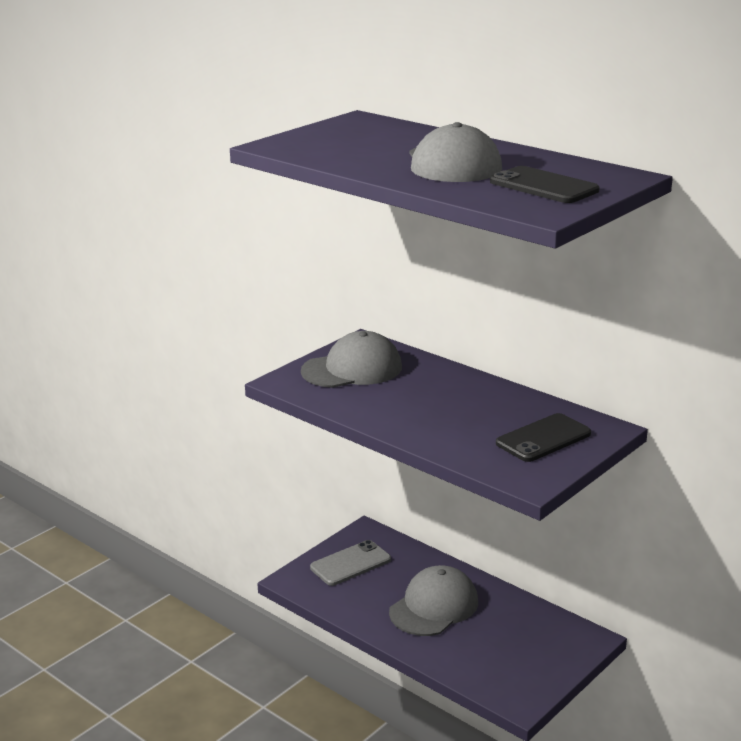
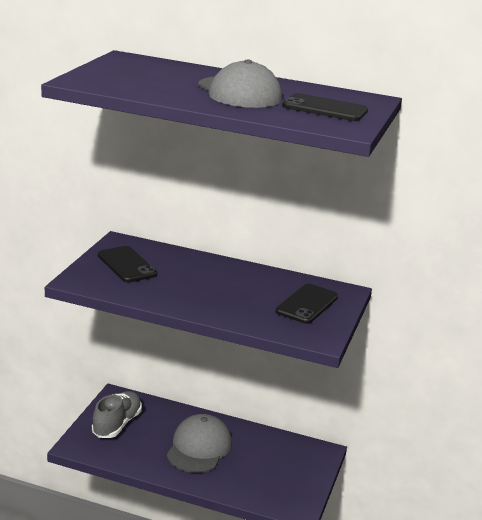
camera: 25 degrees left, 0 degrees up
grey cap [301,331,402,388] -> black phone [98,246,157,283]
grey phone [310,540,391,586] -> grey shoe [92,391,142,438]

